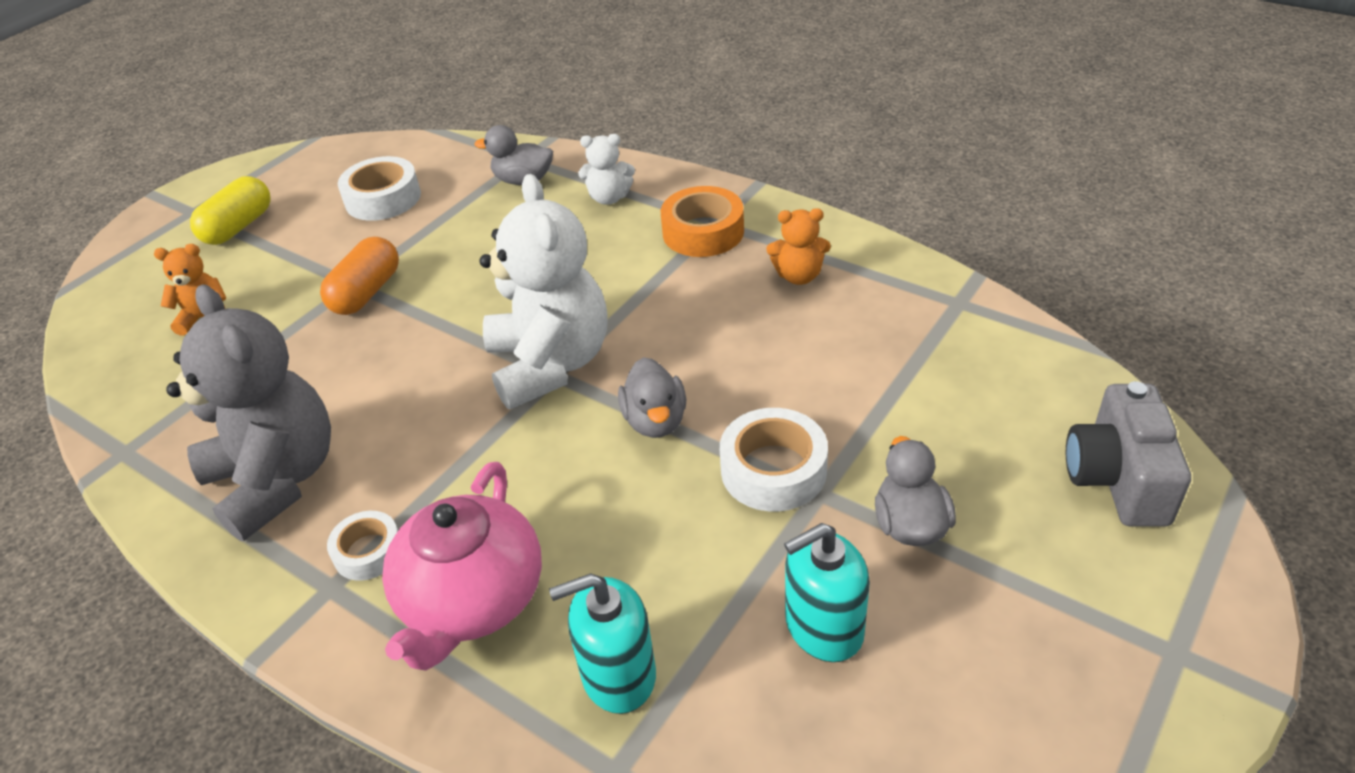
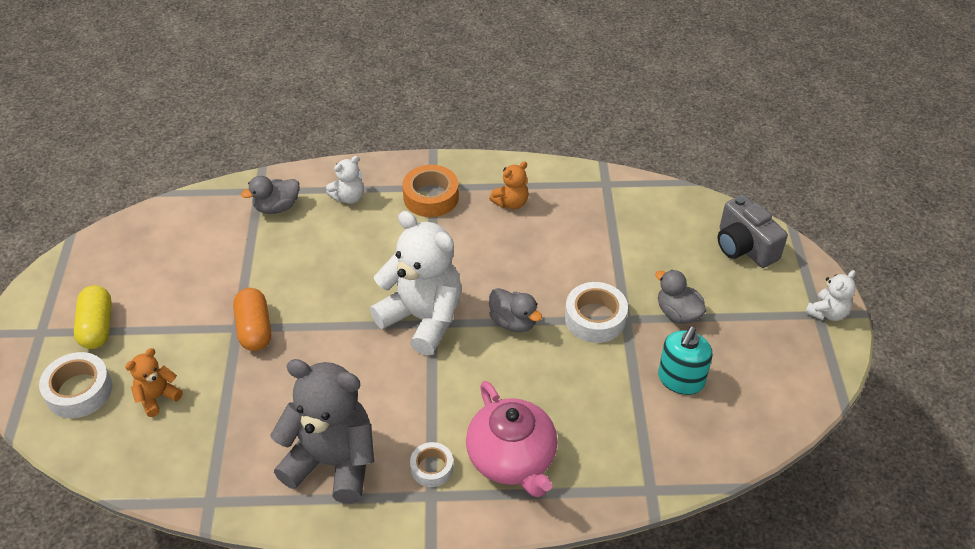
camera: 40 degrees left, 5 degrees up
white tape [338,156,421,221] -> white tape moved to [39,352,112,418]
turquoise soap dispenser [549,573,656,714] -> none
none -> white teddy bear [805,270,856,321]

